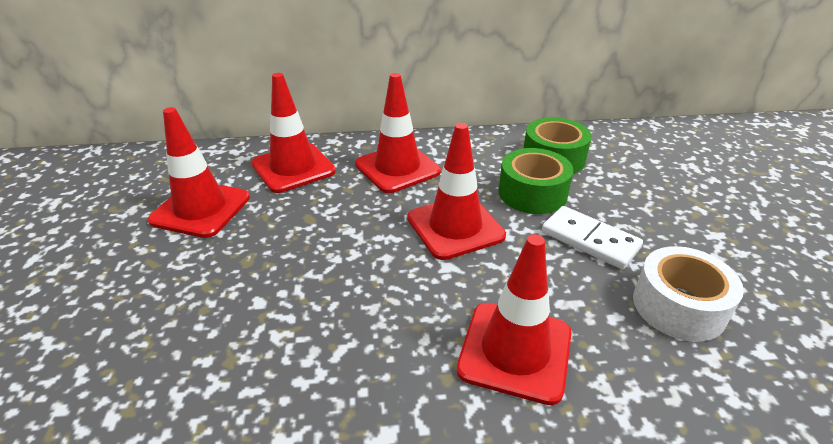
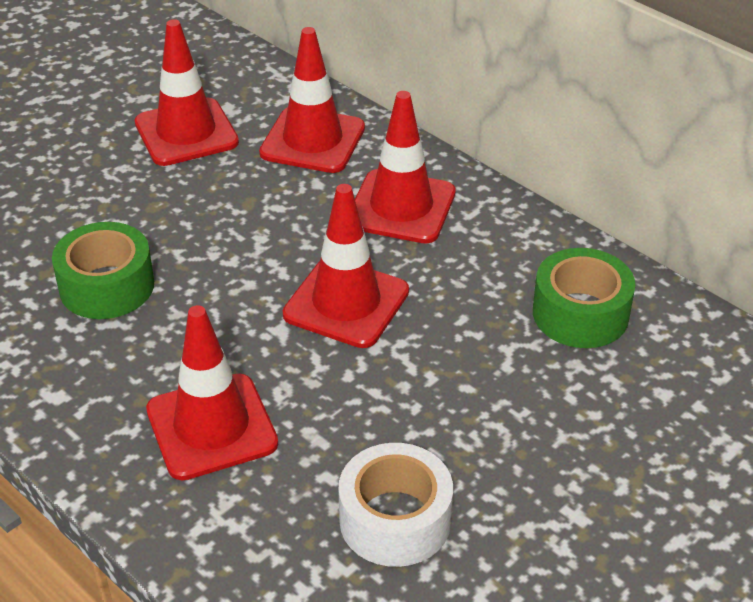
camera: 50 degrees right, 5 degrees up
green tape [499,148,573,214] -> green tape moved to [52,222,154,319]
white domino [542,206,643,269] -> none

